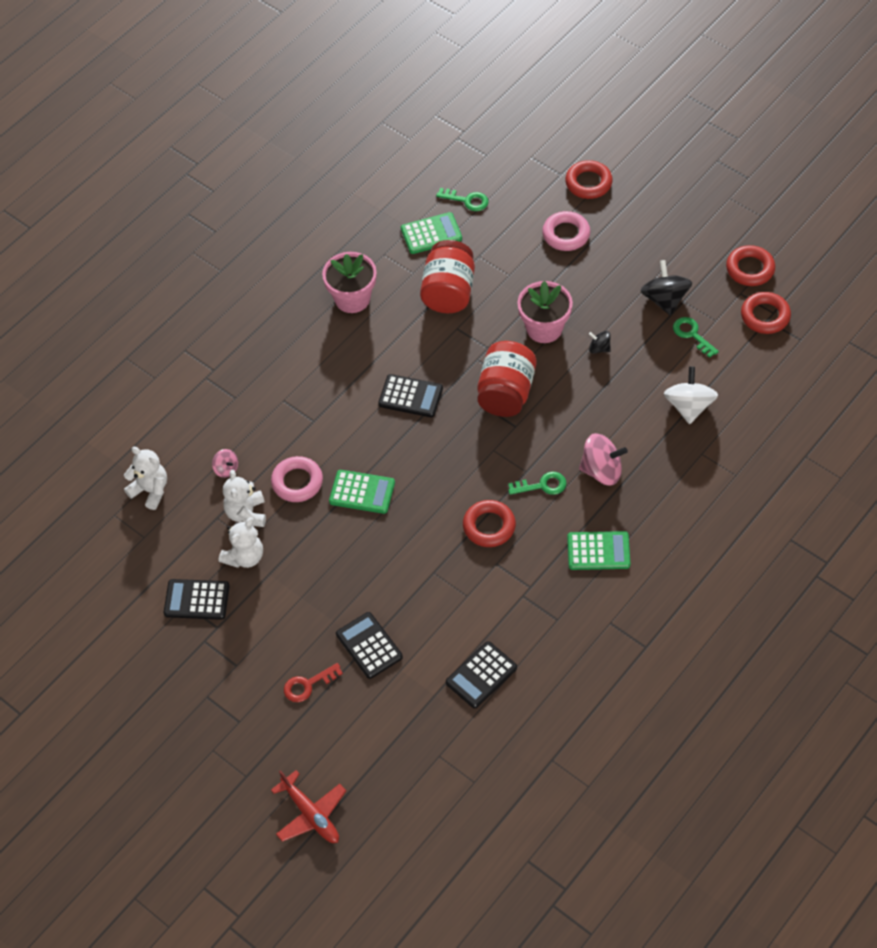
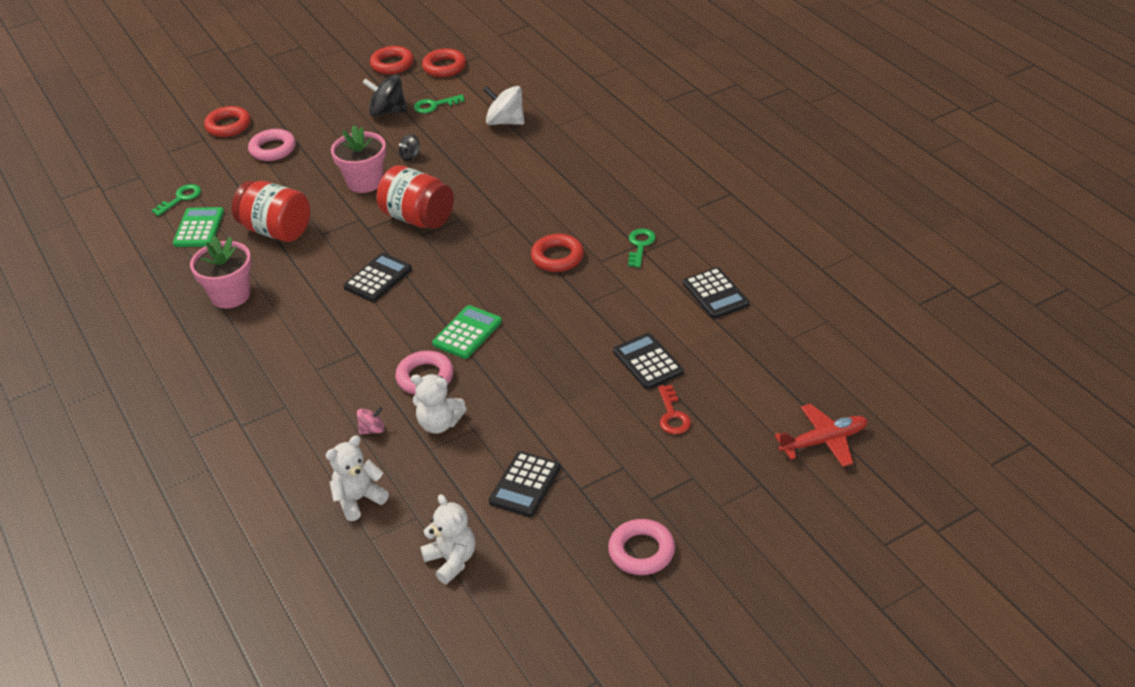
camera: 70 degrees left, 15 degrees down
white teddy bear [219,517,263,568] -> white teddy bear moved to [420,494,475,584]
black calculator [336,612,403,679] -> black calculator turned 75 degrees clockwise [613,333,683,389]
green key [508,472,566,495] -> green key moved to [628,228,656,268]
green calculator [567,531,631,570] -> none
pink spinning top [579,433,628,486] -> none
none -> pink ring [608,519,675,575]

